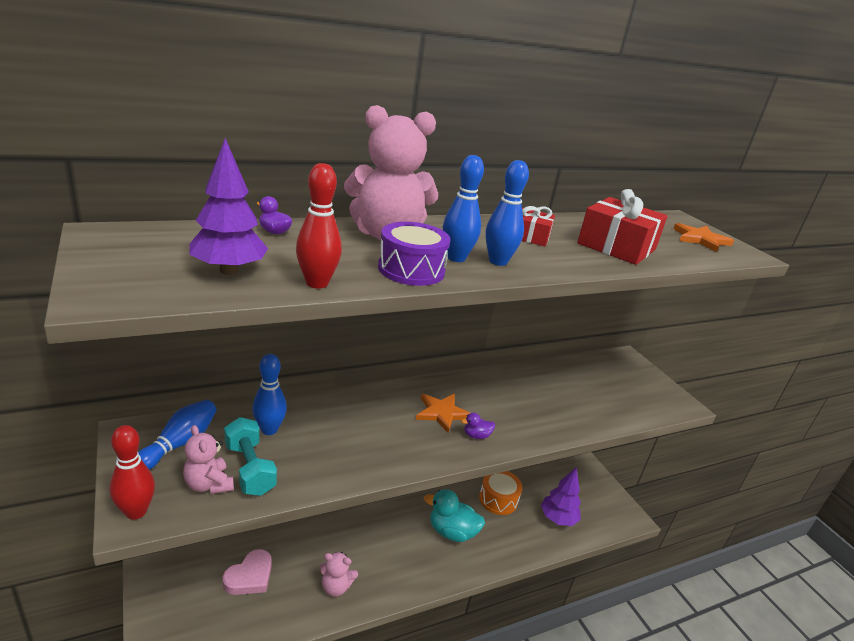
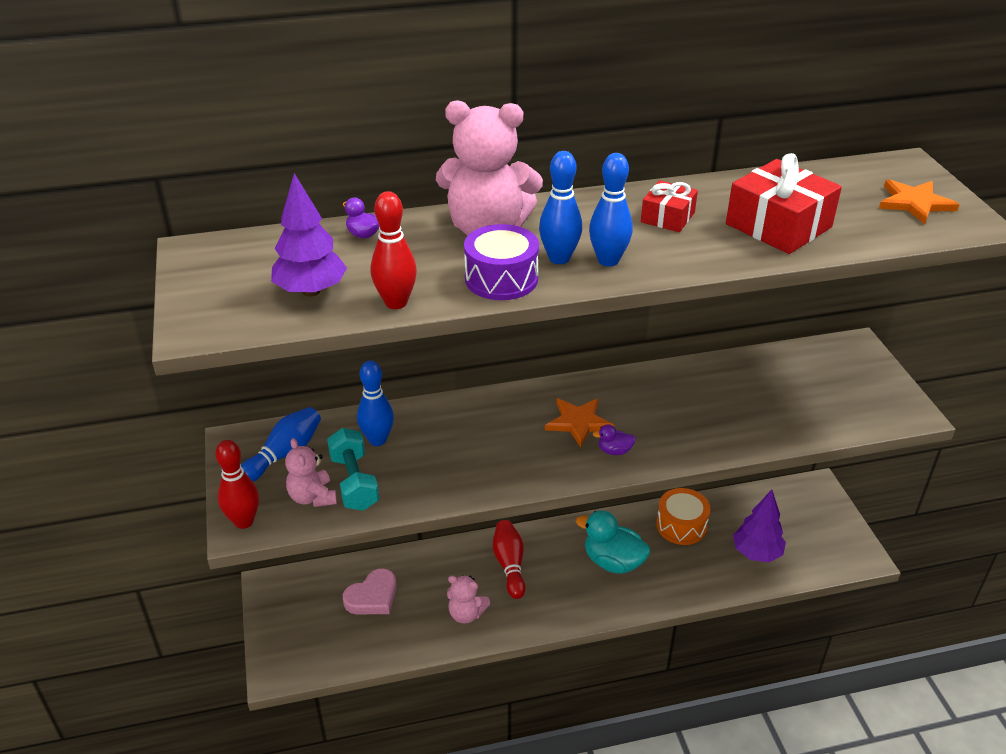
camera: 15 degrees right, 10 degrees up
none -> red bowling pin [493,520,526,599]

